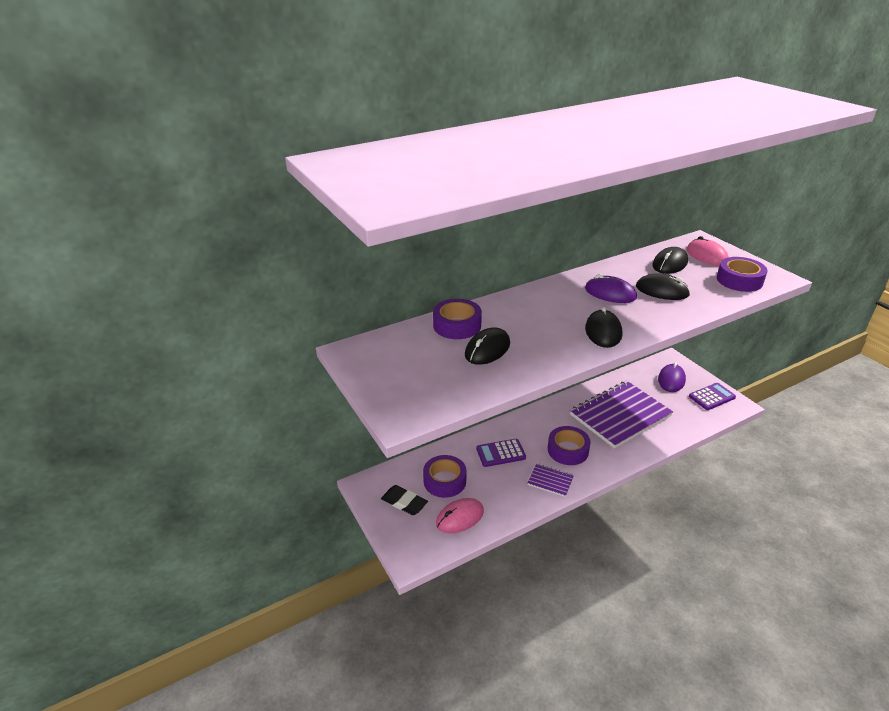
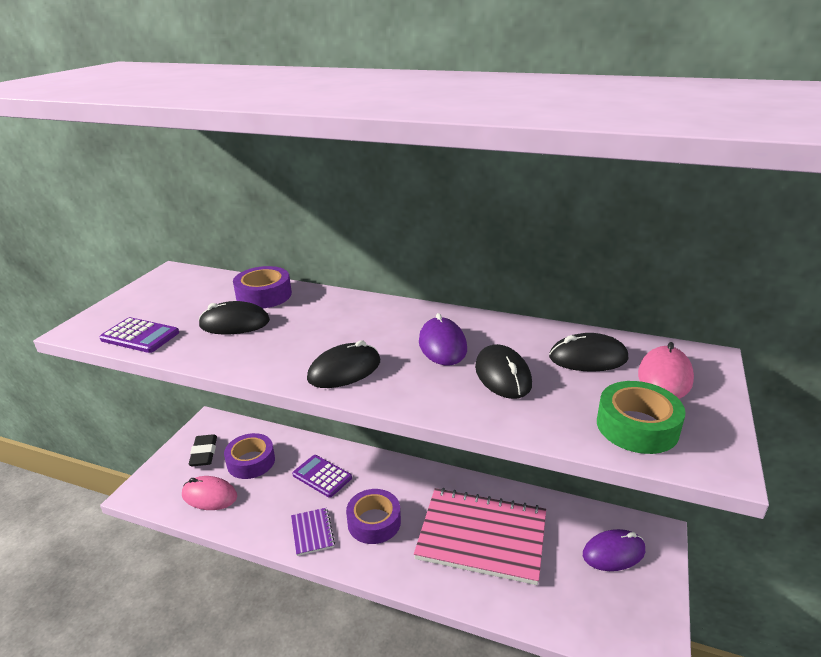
camera: 50 degrees right, 5 degrees down
purple notebook [570,381,673,448] -> pink notebook [414,488,546,585]
purple calculator [689,383,736,410] -> purple calculator moved to [99,317,179,353]
purple tape [717,257,768,292] -> green tape [597,381,686,454]

